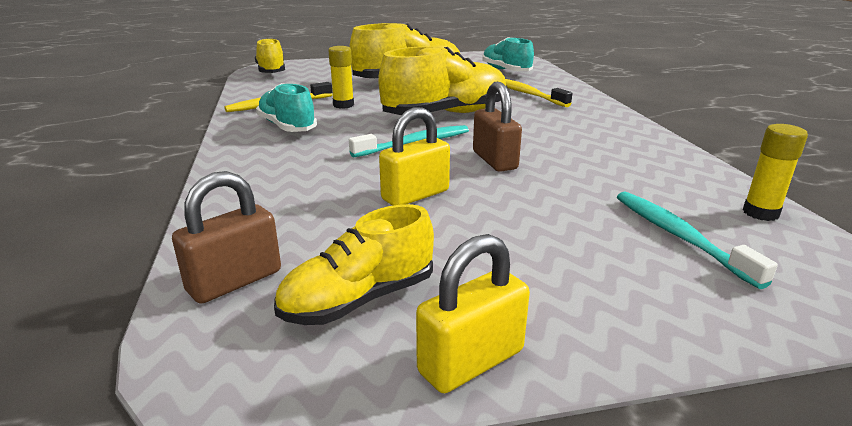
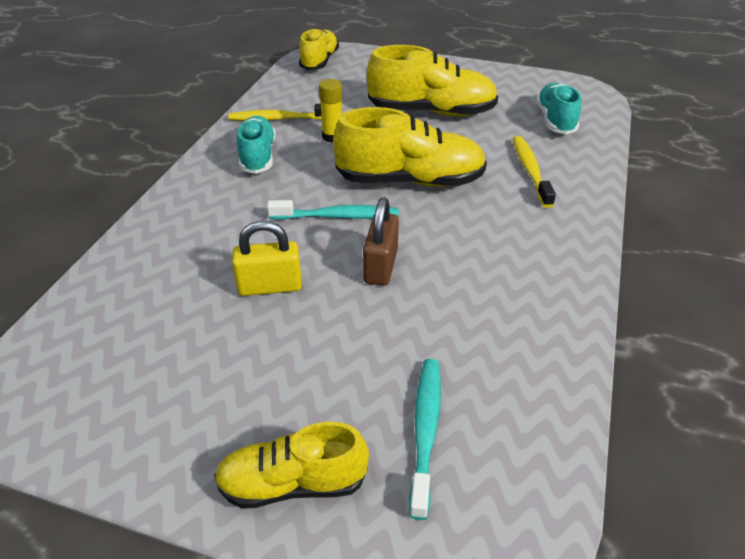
camera: 30 degrees right, 15 degrees up
brown padlock [172,171,281,304] -> none
yellow shoe [274,204,434,325] -> yellow shoe moved to [214,422,369,509]
yellow padlock [416,234,530,393] -> none
yellow glue stick [743,124,808,221] -> none

